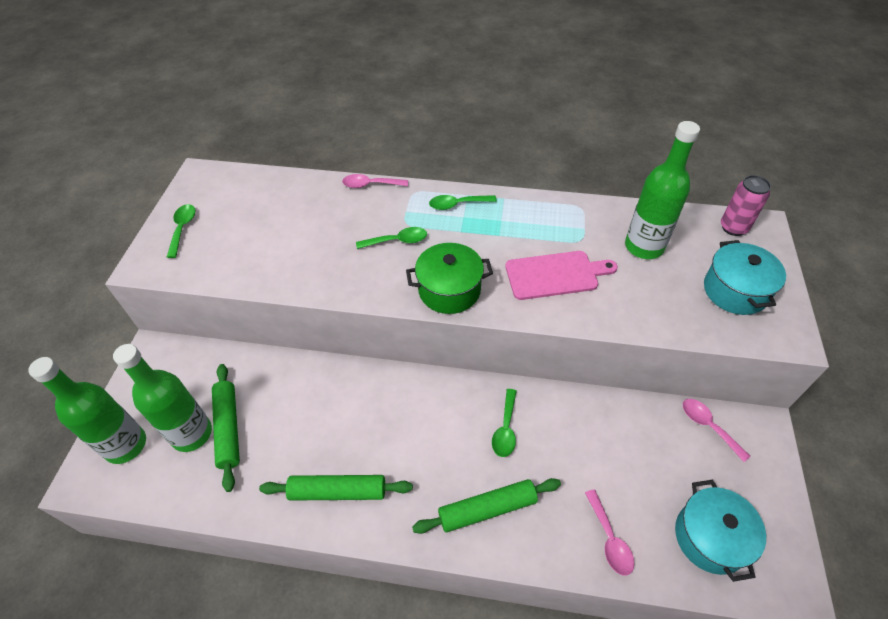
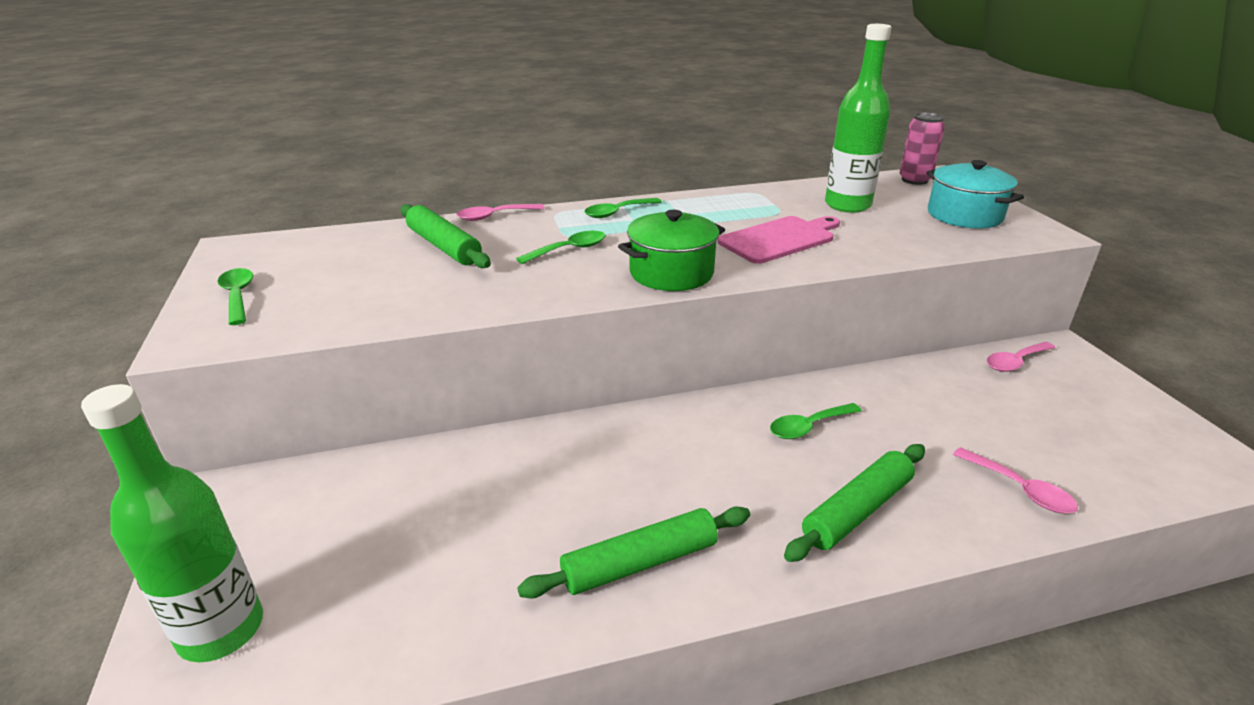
camera: 25 degrees left, 20 degrees down
green bottle [113,344,212,452] -> none
green rolling pin [212,364,240,492] -> green rolling pin moved to [401,204,491,268]
green spoon [492,389,517,457] -> green spoon turned 75 degrees clockwise [770,403,862,439]
turquoise pot [675,480,766,582] -> none
pink spoon [683,399,750,462] -> pink spoon turned 60 degrees counterclockwise [987,342,1055,372]

